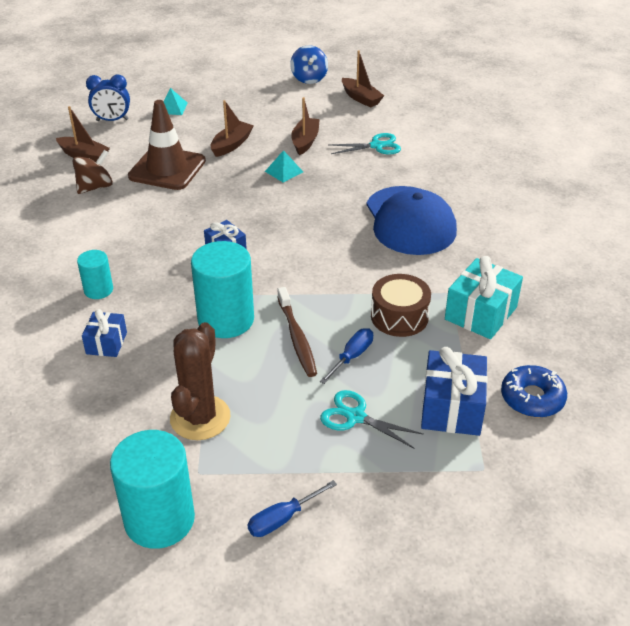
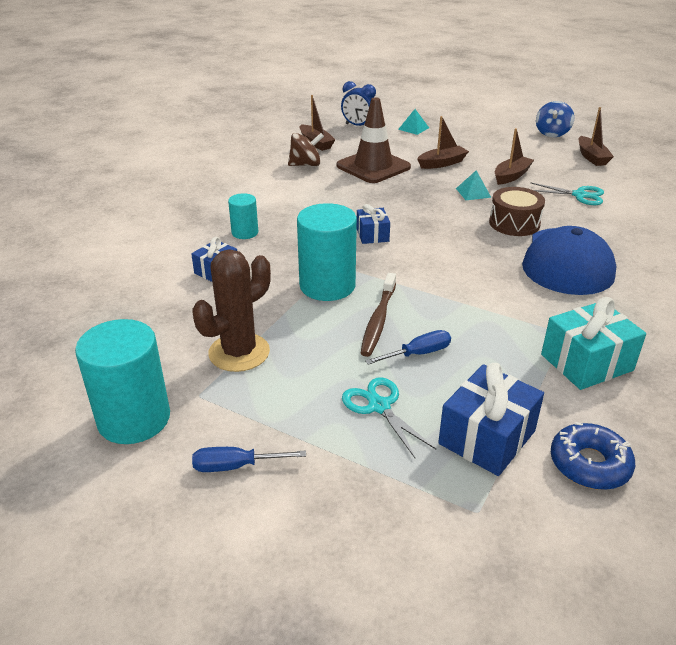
camera: 30 degrees right, 5 degrees down
brown drum [371,274,431,337] -> brown drum moved to [489,187,545,236]

